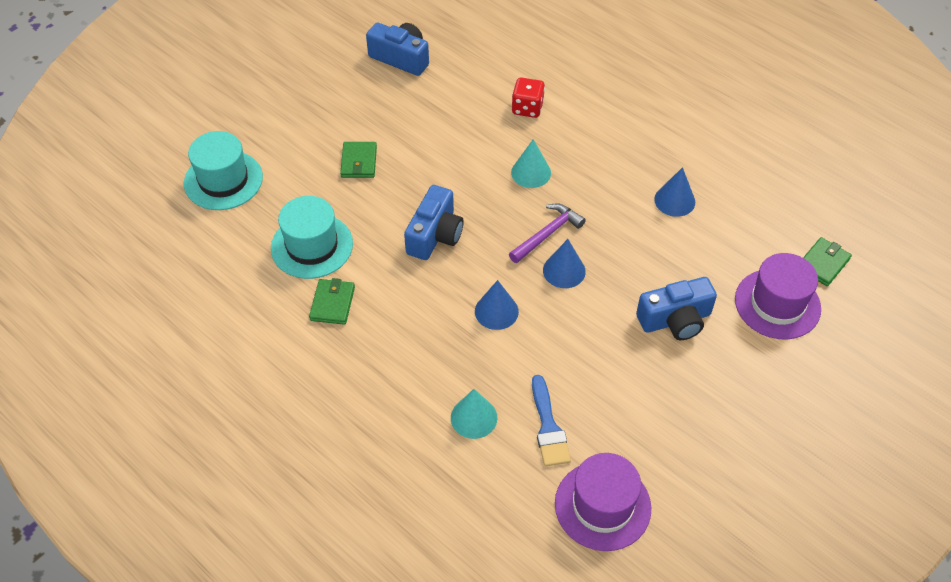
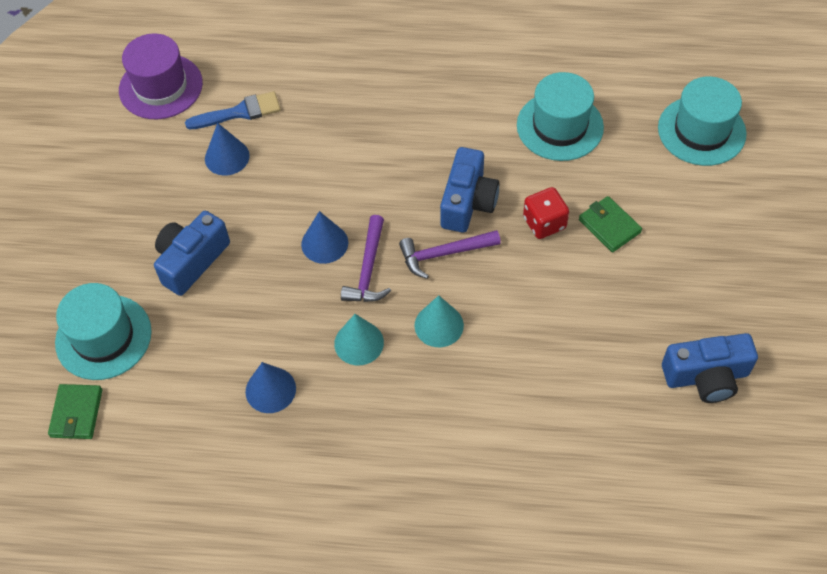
camera: 145 degrees right, 5 degrees up
green wallet [309,278,355,325] -> none
blue camera [404,185,464,260] -> blue camera turned 150 degrees counterclockwise [440,147,500,233]
turquoise cone [451,389,497,439] -> turquoise cone moved to [334,314,384,365]
blue cone [475,280,519,330] -> blue cone moved to [205,123,250,176]
red dice [512,78,545,118] -> red dice moved to [523,187,569,239]
blue brush [532,375,571,466] -> blue brush turned 120 degrees clockwise [185,91,281,129]
purple hat [735,253,821,340] -> turquoise hat [55,283,152,380]
none -> purple hammer [399,230,501,279]

